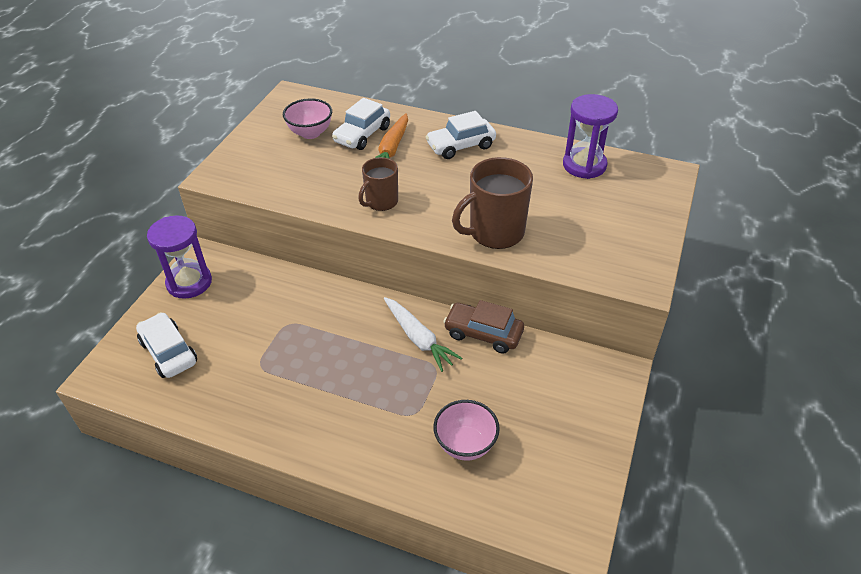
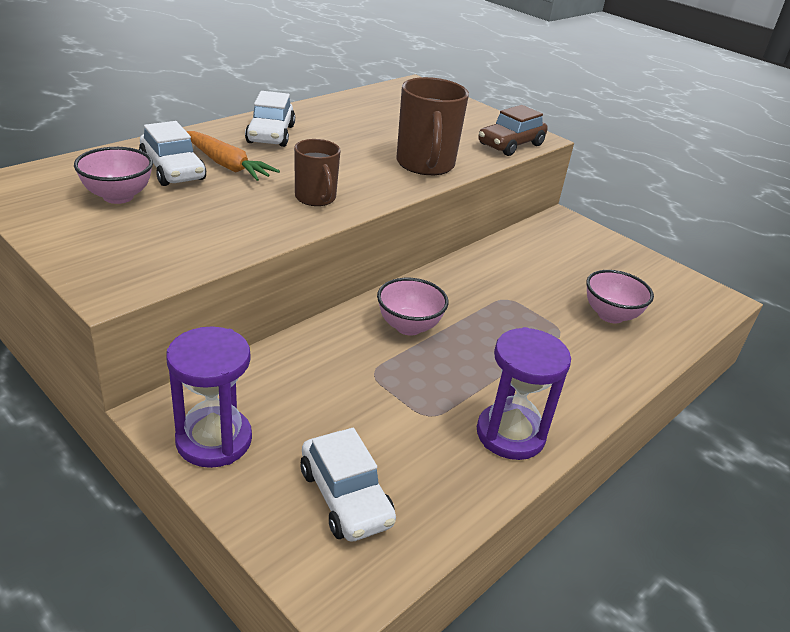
camera: 70 degrees left, 10 degrees down
white car [136,312,197,378] -> white car turned 105 degrees counterclockwise [300,428,396,542]
white carrot [384,297,462,372] -> none
brown car [443,300,524,353] -> brown car moved to [478,105,548,156]
purple hourglass [563,94,618,179] -> purple hourglass moved to [477,327,571,460]
none -> pink bowl [377,278,449,336]

